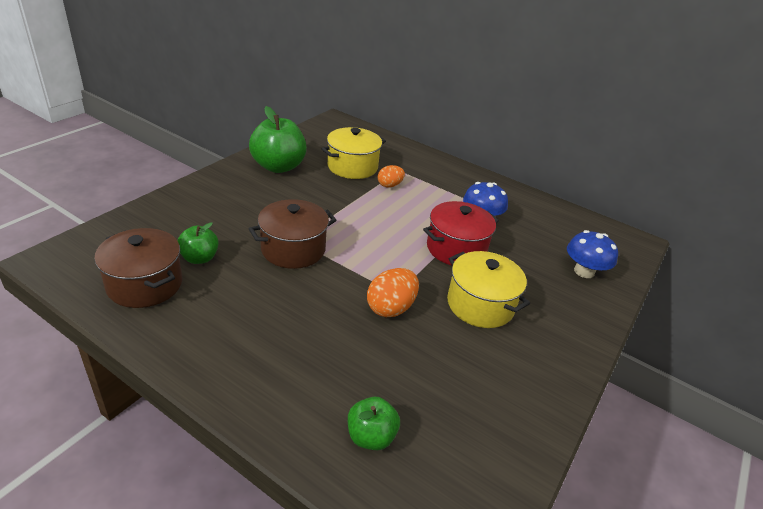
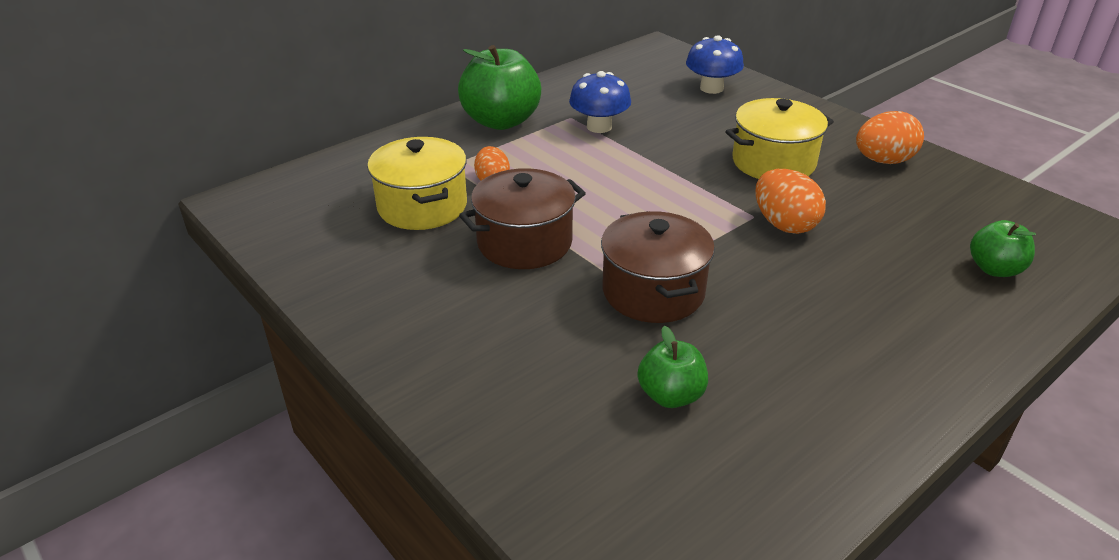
camera: 70 degrees left, 0 degrees up
brown pot [94,228,182,308] -> brown pot moved to [459,168,586,269]
green apple [249,106,307,173] -> green apple moved to [458,45,541,130]
red pot [423,201,499,265] -> none
none -> orange egg [856,111,924,164]

